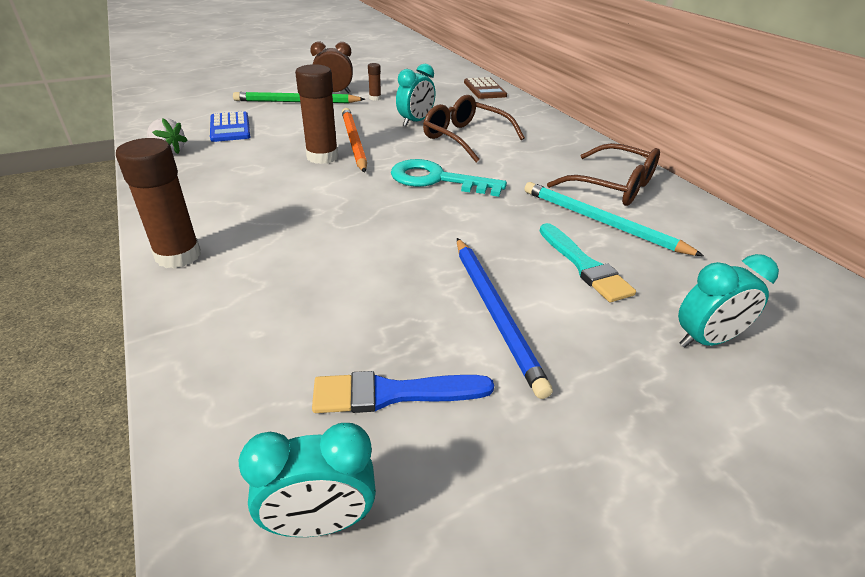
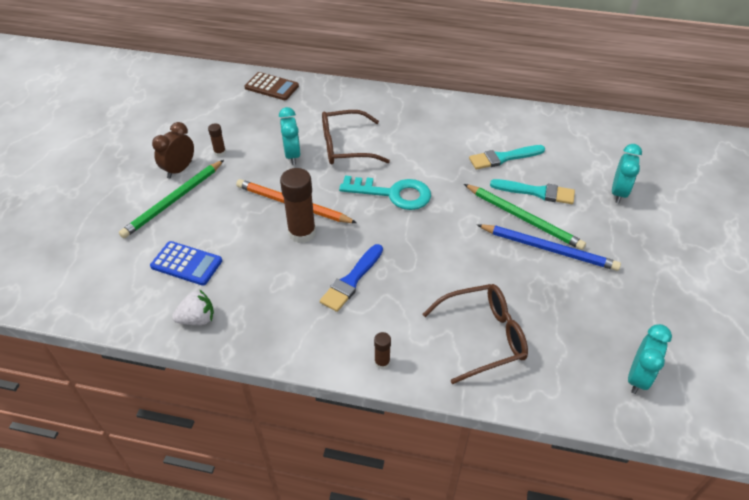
camera: 50 degrees left, 10 degrees up
brown glue stick [116,138,201,269] -> brown glue stick [374,332,391,369], size x0.48
blue brush [312,371,494,413] -> blue brush moved to [320,244,383,312]
turquoise key [391,159,507,197] -> turquoise key turned 135 degrees counterclockwise [339,176,431,210]
turquoise pencil [524,182,704,256] -> turquoise brush [469,145,545,169]
brown glasses [547,143,660,206] -> brown glasses moved to [423,284,528,384]
none -> green pencil [464,184,586,250]

